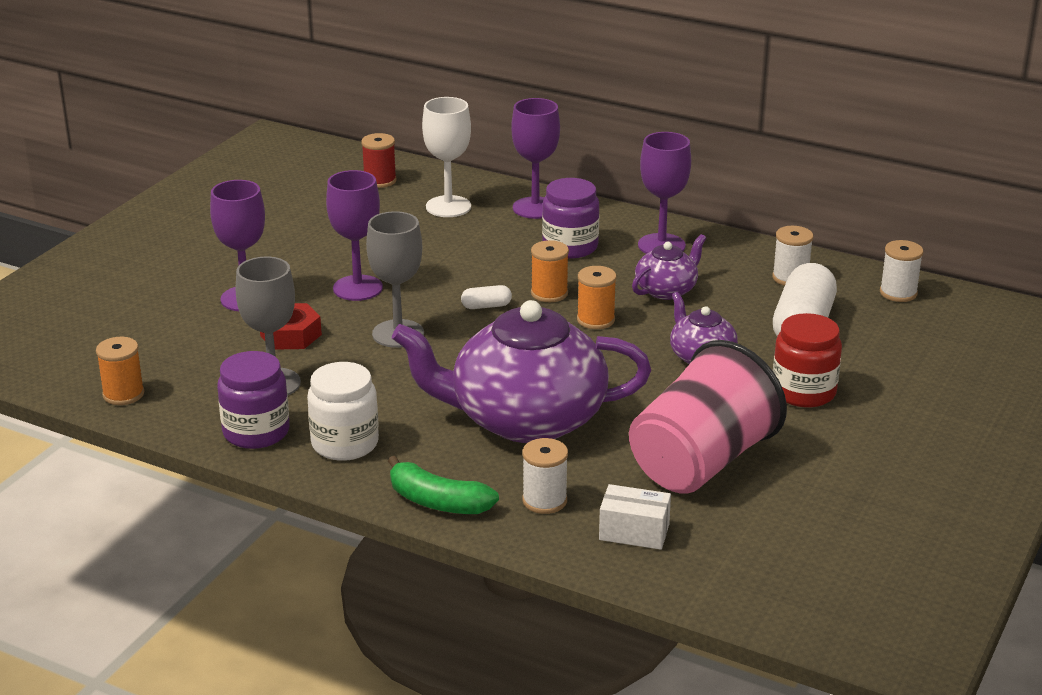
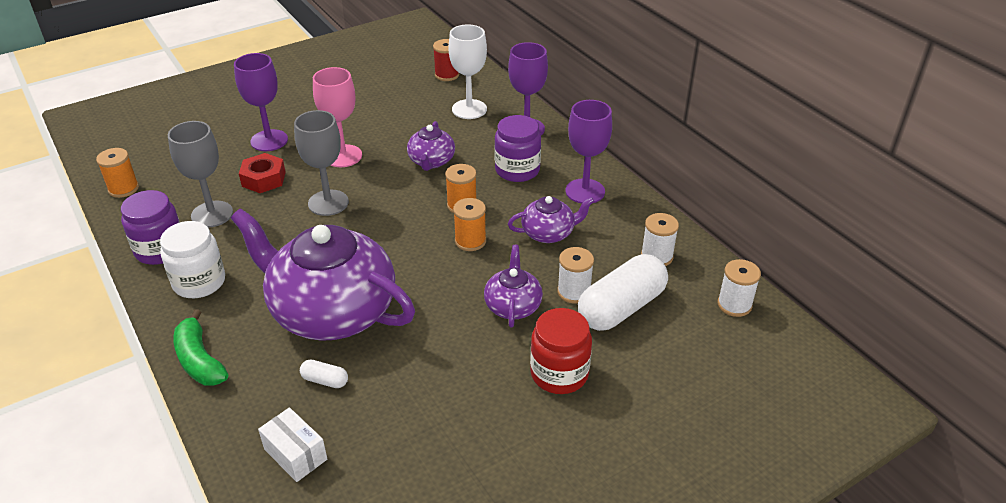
camera: 30 degrees right, 10 degrees up
purple goblet [326,170,383,301] -> pink goblet [313,67,362,167]
white capsule [461,285,512,309] -> white capsule moved to [300,360,348,388]
white spool [522,438,568,514] -> white spool moved to [557,247,594,304]
pink cup [629,340,787,494] -> none
none -> purple teapot [407,121,455,171]

